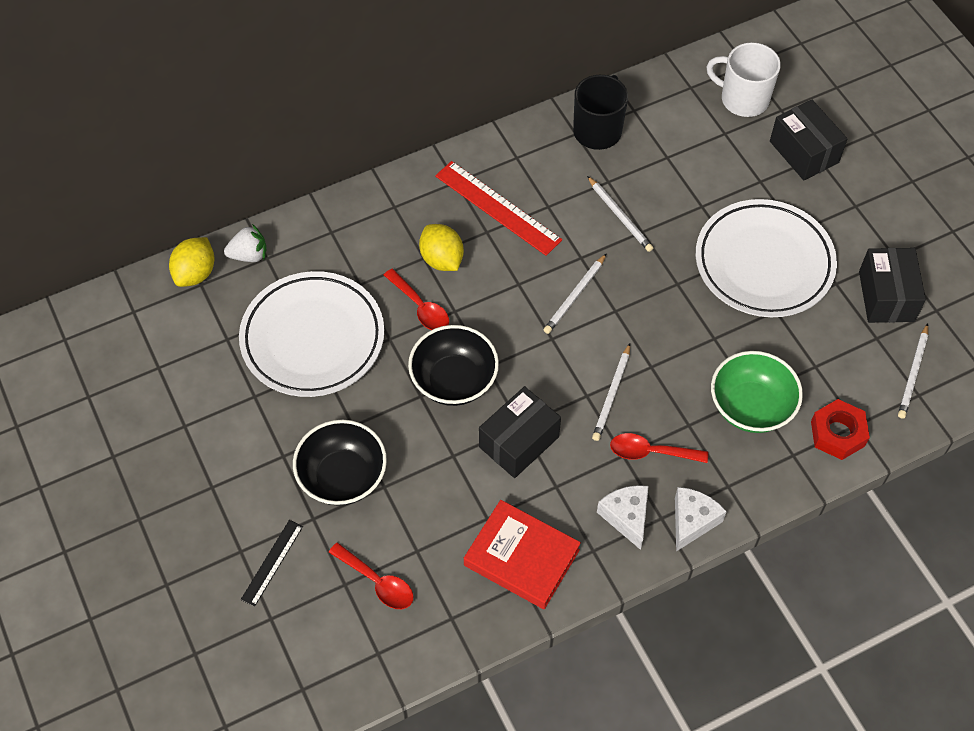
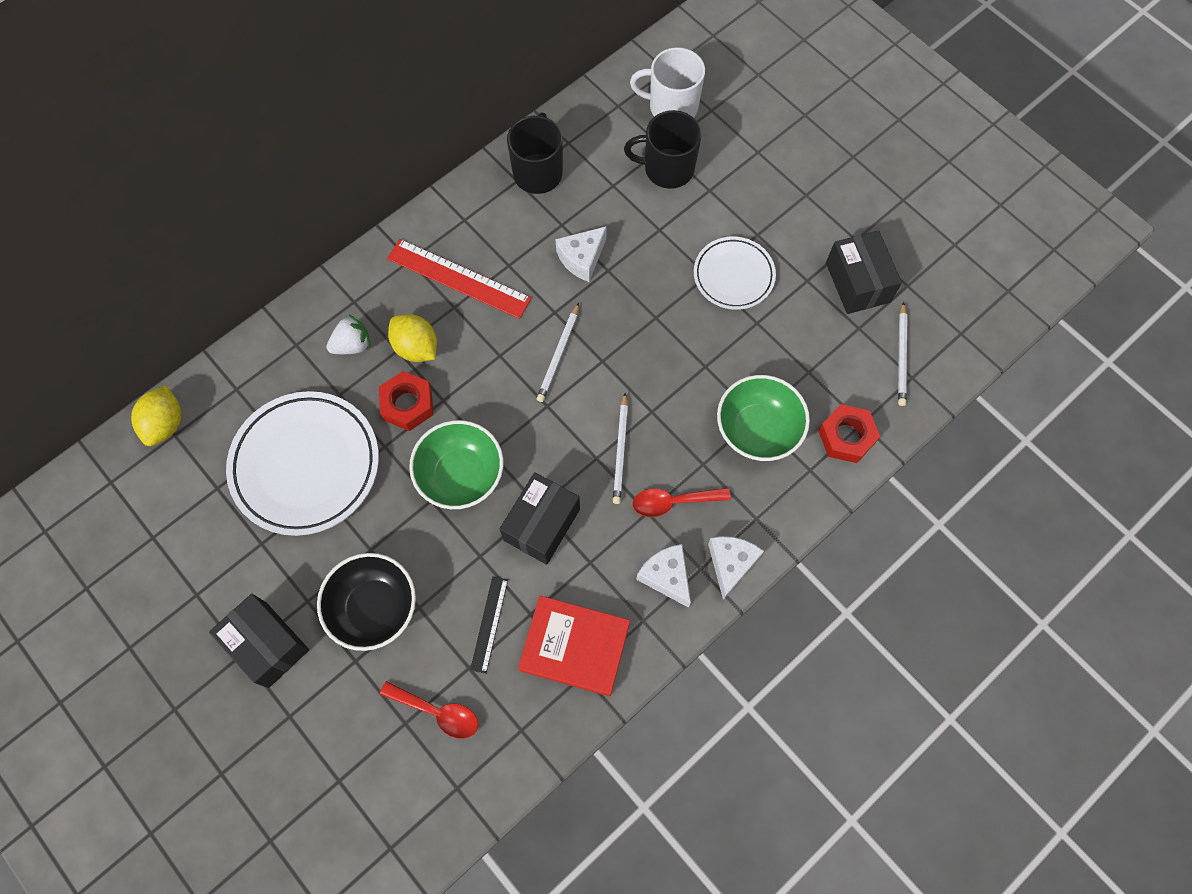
camera: 15 degrees left, 10 degrees up
white strawberry [224,224,266,262] -> white strawberry moved to [326,314,371,354]
black ruler [241,520,303,607] -> black ruler moved to [470,576,508,674]
red spoon [384,269,449,330] -> red nut [379,371,433,431]
black bowl [408,325,499,406] -> green bowl [409,420,503,509]
white pencil [587,176,653,252] -> white cheese [555,226,607,282]
white plate [696,199,837,317] -> white plate [694,237,776,310], size x0.58
black box [770,100,847,180] -> black box moved to [209,594,309,688]
none -> black mug [624,110,702,189]

